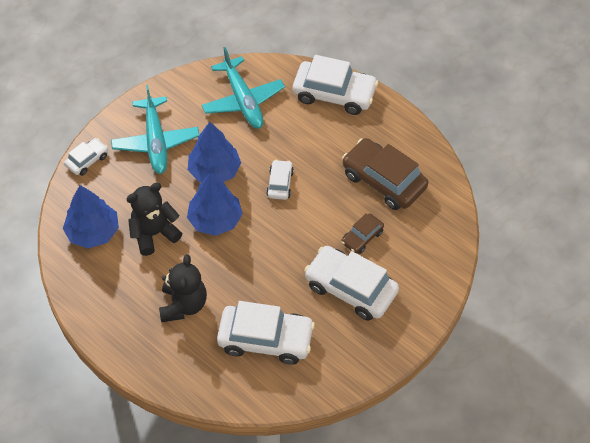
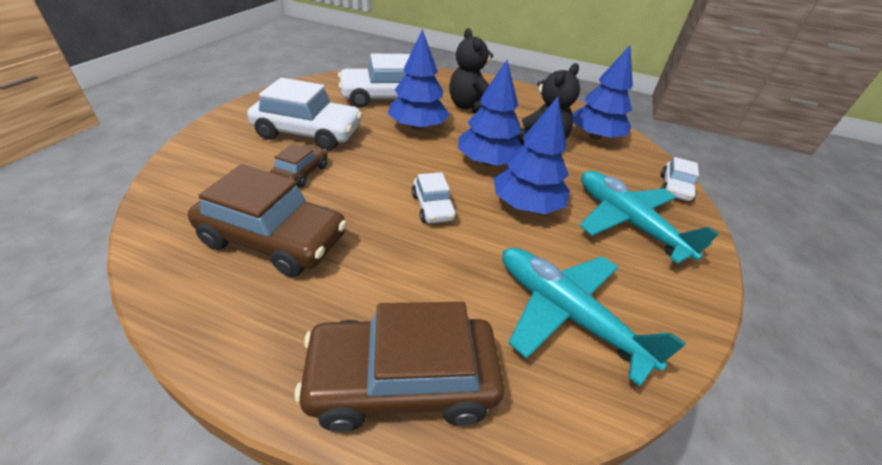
camera: 155 degrees right, 15 degrees down
white car [293,55,378,115] -> brown car [295,302,504,432]
none -> blue tree [388,29,450,130]

